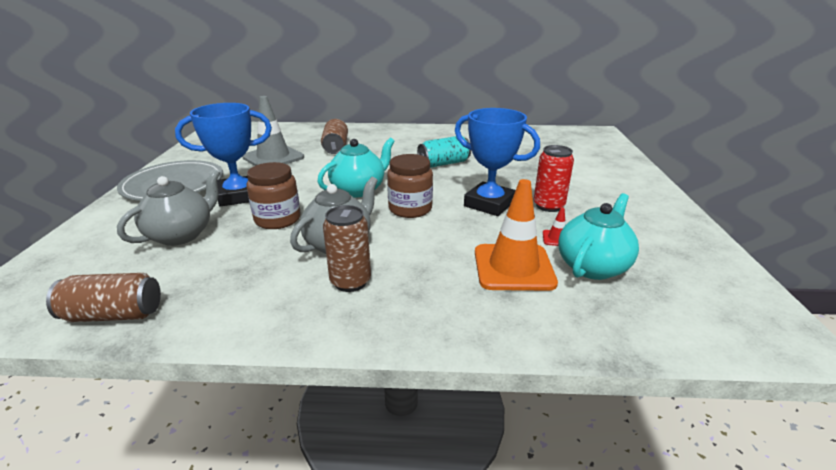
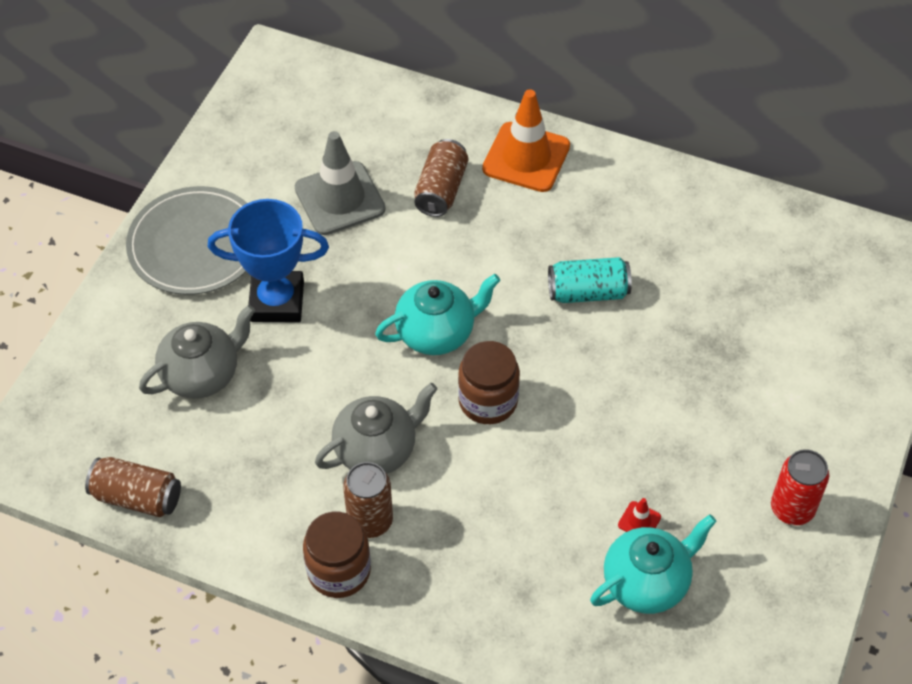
camera: 20 degrees right, 25 degrees up
brown jar [246,162,300,229] -> brown jar moved to [303,512,371,598]
blue trophy [455,108,540,216] -> none
orange traffic cone [475,179,558,291] -> orange traffic cone moved to [482,89,570,192]
red can [534,145,574,212] -> red can moved to [771,449,829,525]

